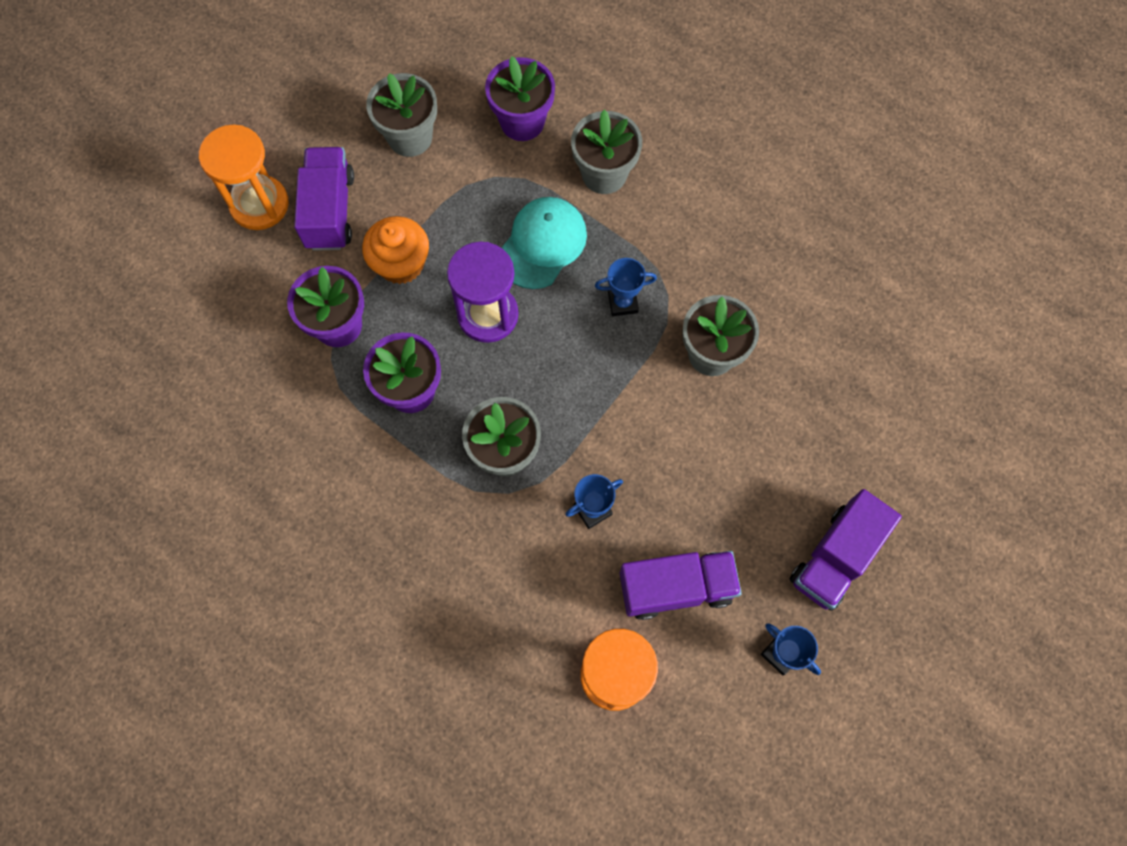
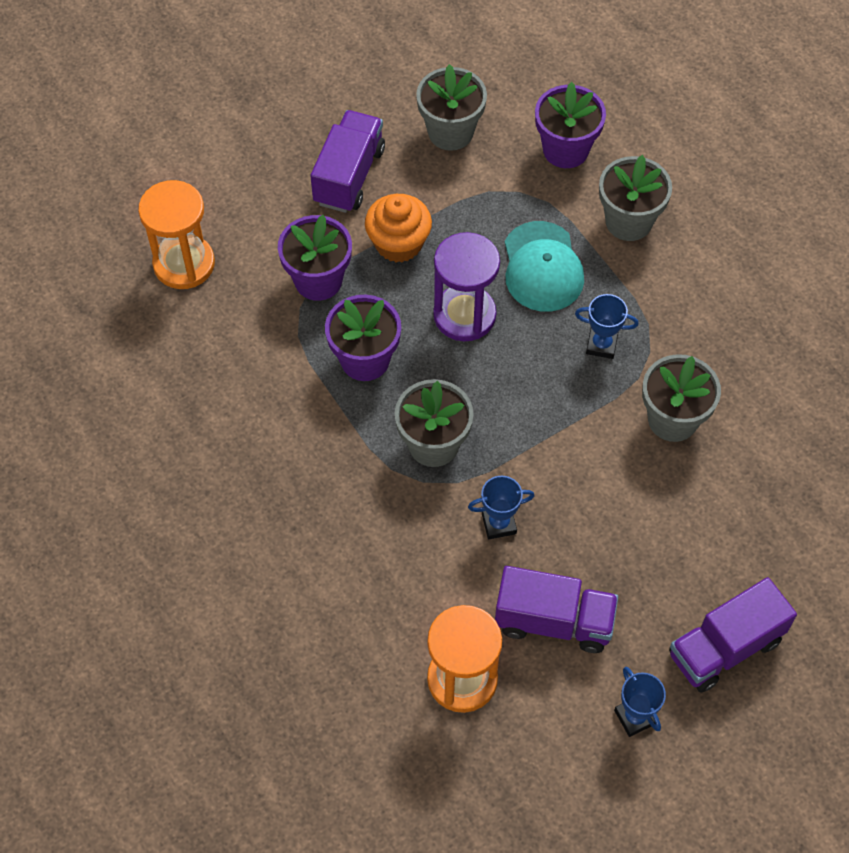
camera: 20 degrees right, 10 degrees down
orange hourglass [199,125,289,230] -> orange hourglass moved to [138,180,215,289]
turquoise cap [502,197,587,289] -> turquoise cap turned 120 degrees clockwise [505,221,584,312]

